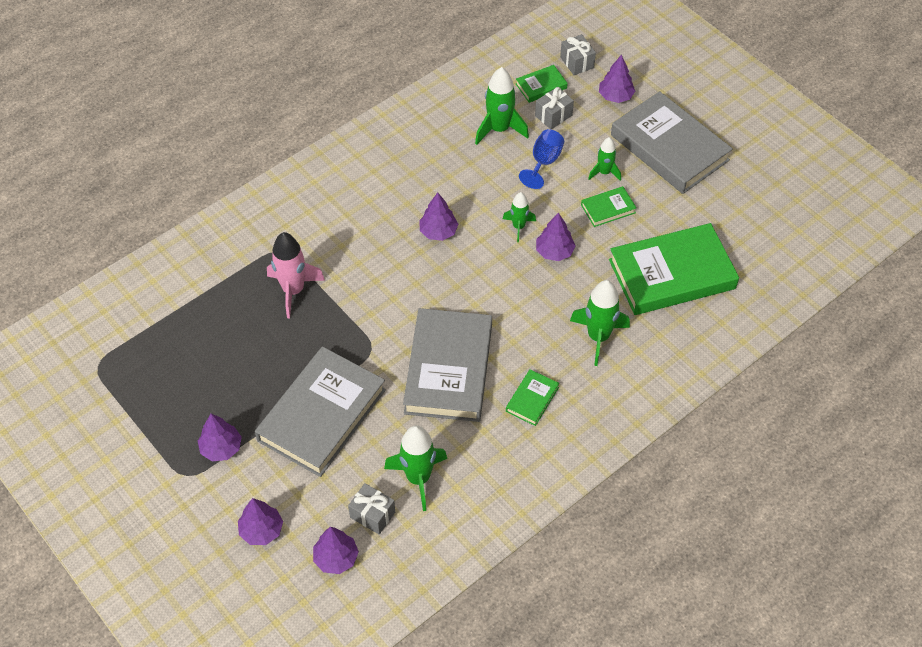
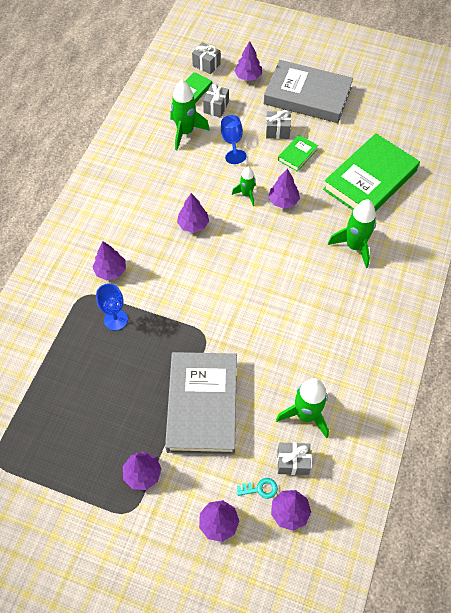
camera: 30 degrees left, 5 degrees up
pink rocket [267,232,325,318] -> blue goblet [96,283,128,331]
grey book [403,308,492,422] -> none
green book [506,369,559,426] -> none
green rocket [588,137,621,181] -> grey gift [266,110,291,139]
none -> purple tree [93,242,126,280]
none -> turquoise key [237,478,278,499]

